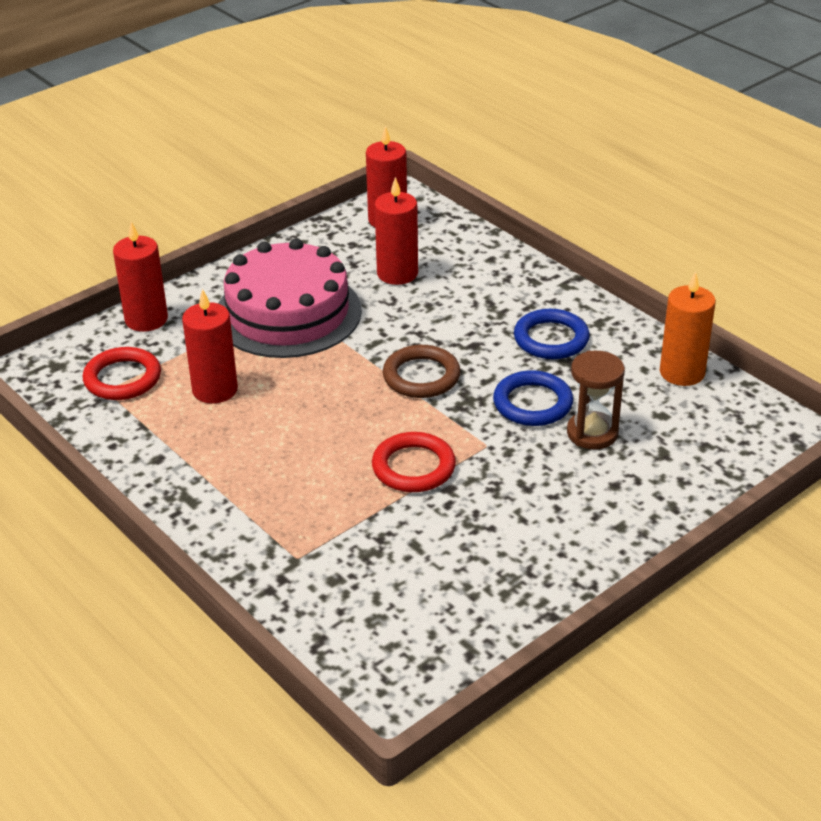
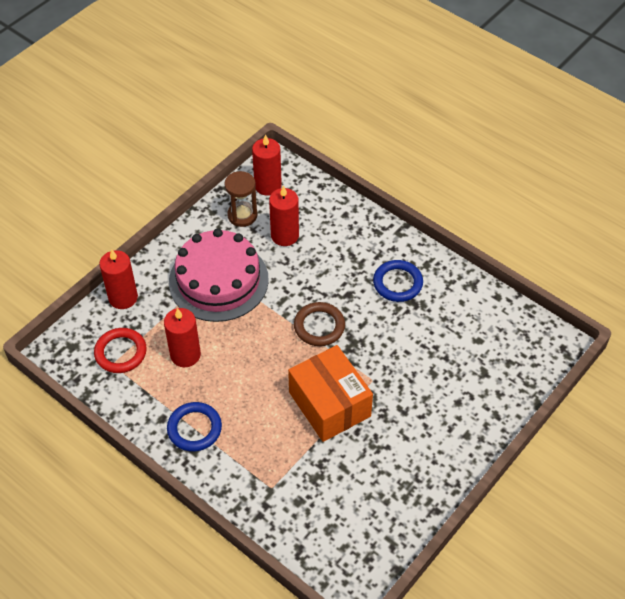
camera: 10 degrees left, 15 degrees up
red ring [372,432,456,492] -> orange box [288,345,373,442]
blue ring [493,370,573,426] -> blue ring moved to [167,402,222,452]
brown hourglass [567,351,625,449] -> brown hourglass moved to [224,171,257,227]
orange candle [660,271,716,386] -> none

